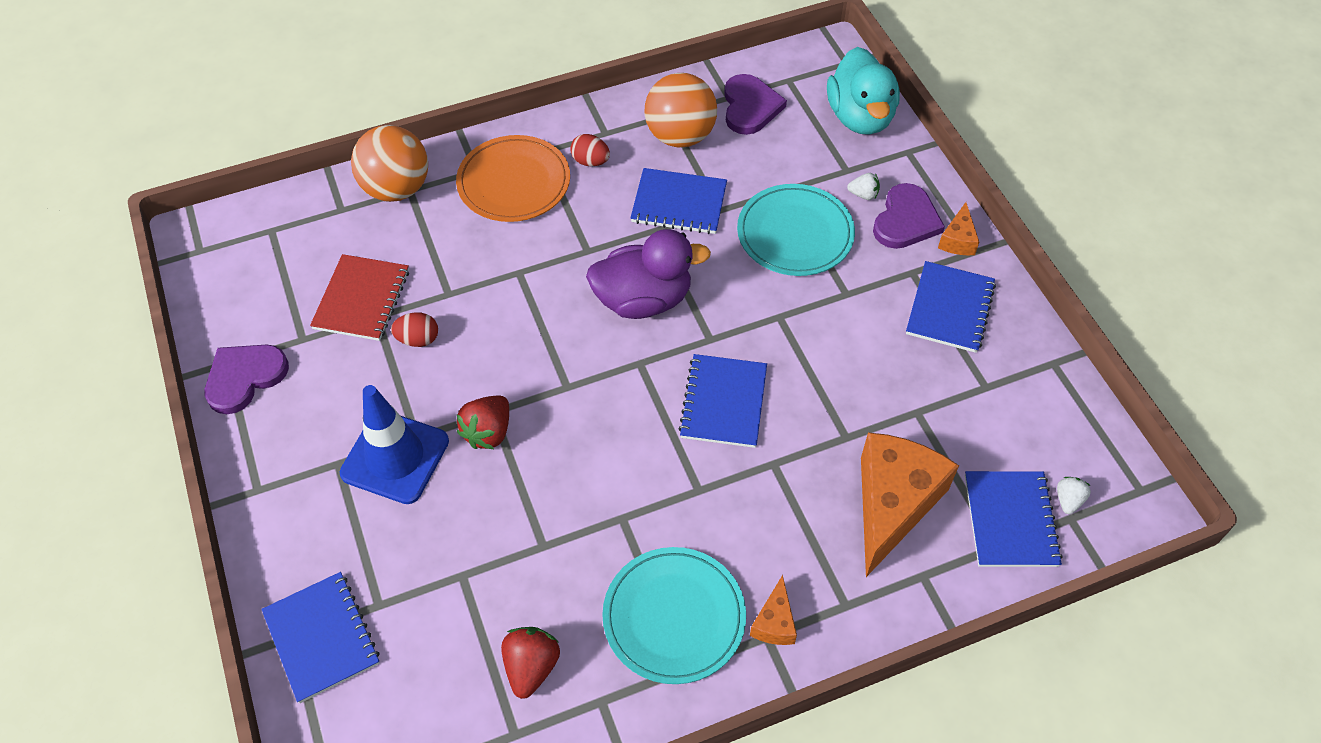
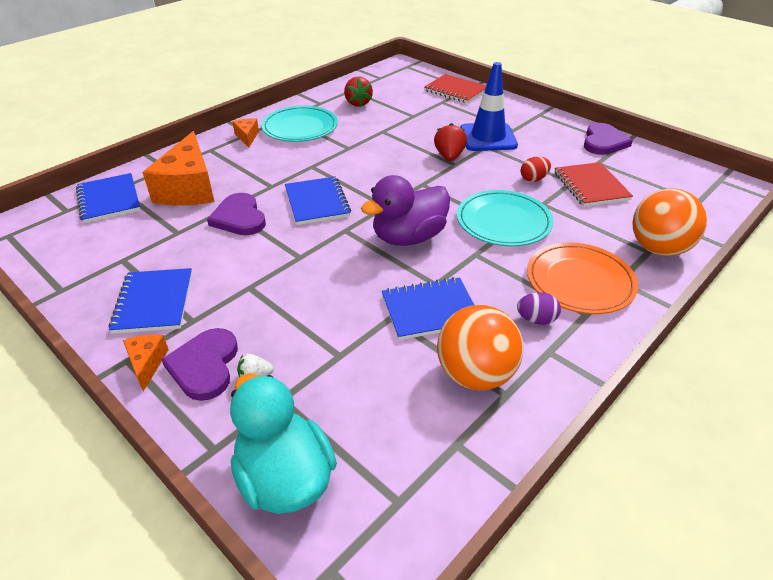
camera: 155 degrees right, 15 degrees down
blue notebook [261,572,380,703] -> red notebook [424,74,486,104]
red egg [570,134,610,166] -> purple egg [517,292,561,325]
purple heart [724,74,787,135] -> purple heart moved to [207,193,266,235]
turquoise plate [737,184,855,276] -> turquoise plate moved to [457,190,553,246]
white strawberry [1057,477,1091,514] -> none

